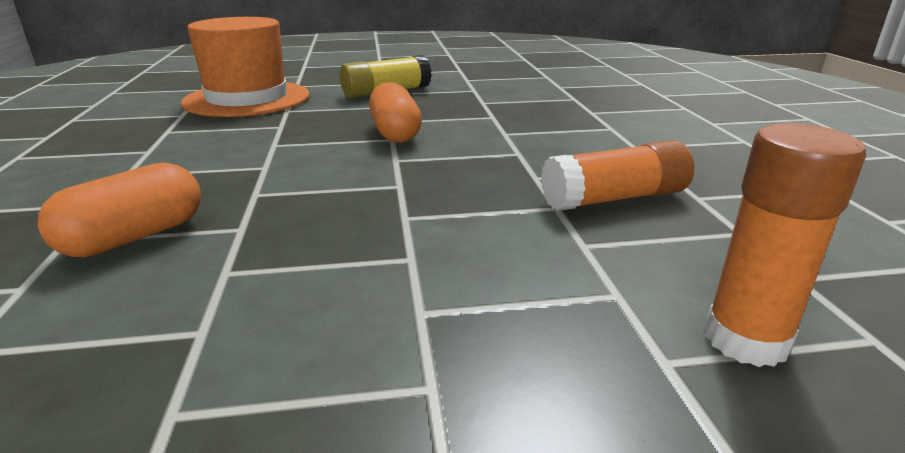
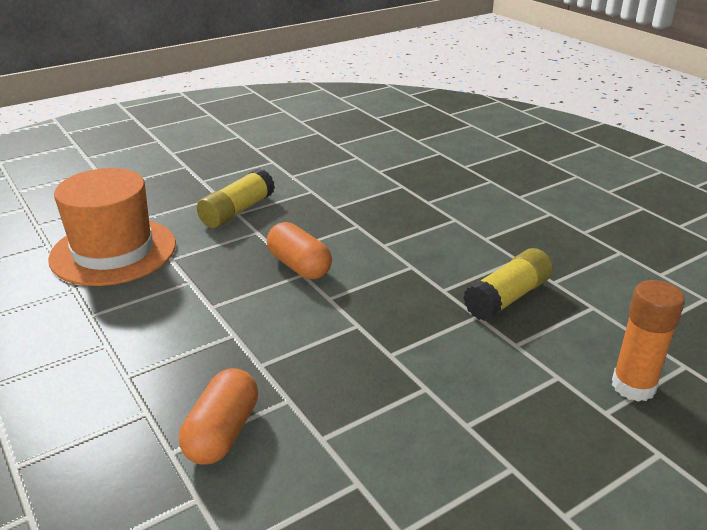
camera: 25 degrees left, 5 degrees up
orange glue stick [541,140,694,211] -> yellow glue stick [463,248,553,321]

